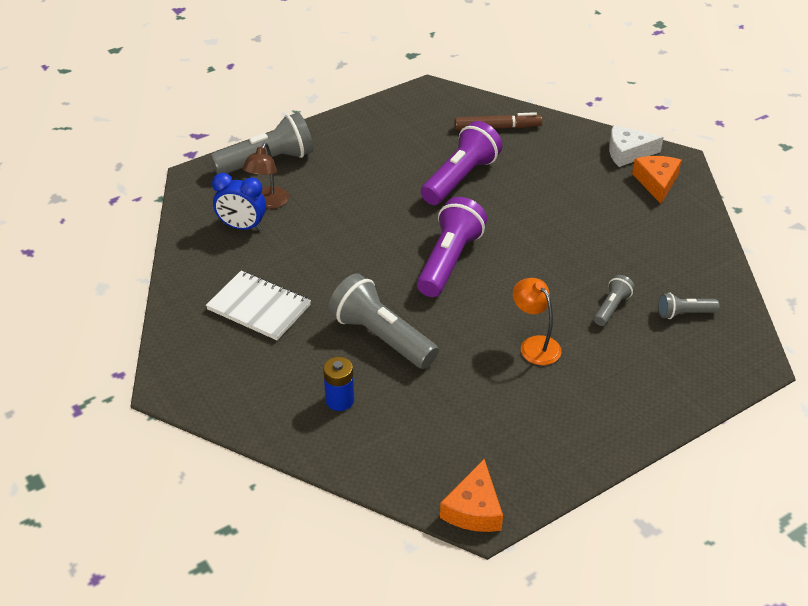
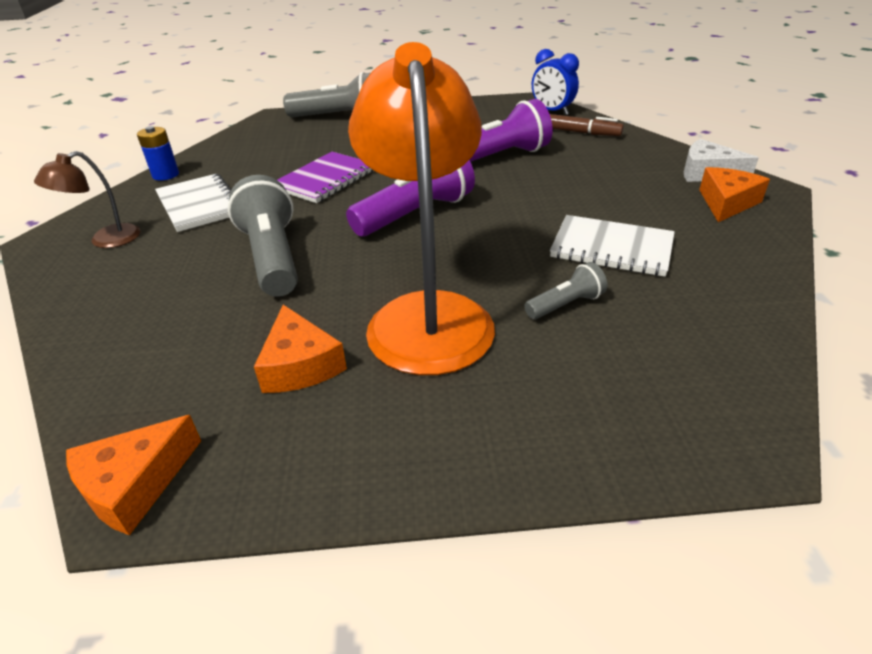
camera: 30 degrees right, 5 degrees down
blue clock [212,173,266,231] -> blue clock moved to [532,49,579,115]
brown lamp [242,143,289,209] -> brown lamp moved to [34,151,140,248]
blue battery [323,357,354,411] -> blue battery moved to [137,126,179,181]
orange lamp [513,278,561,365] -> orange lamp [348,42,495,375], size x2.17
grey flashlight [658,293,719,319] -> none
none -> orange cheese [254,305,347,393]
none -> purple notebook [277,152,373,203]
none -> white notebook [550,215,675,277]

